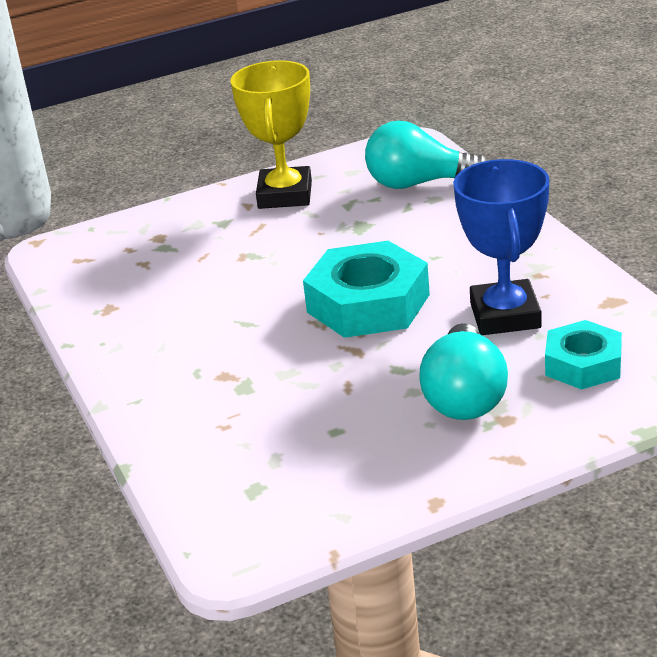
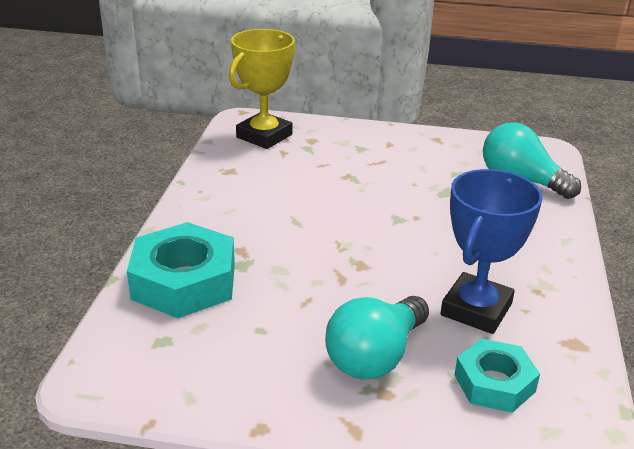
camera: 30 degrees right, 0 degrees up
yellow trophy [230,60,312,209] -> yellow trophy moved to [229,29,295,149]
turquoise nut [303,241,430,338] -> turquoise nut moved to [127,222,235,318]

